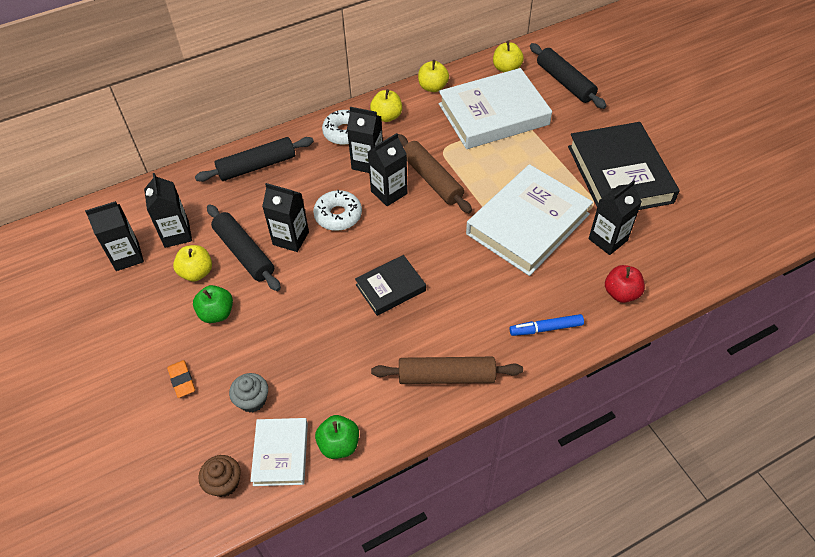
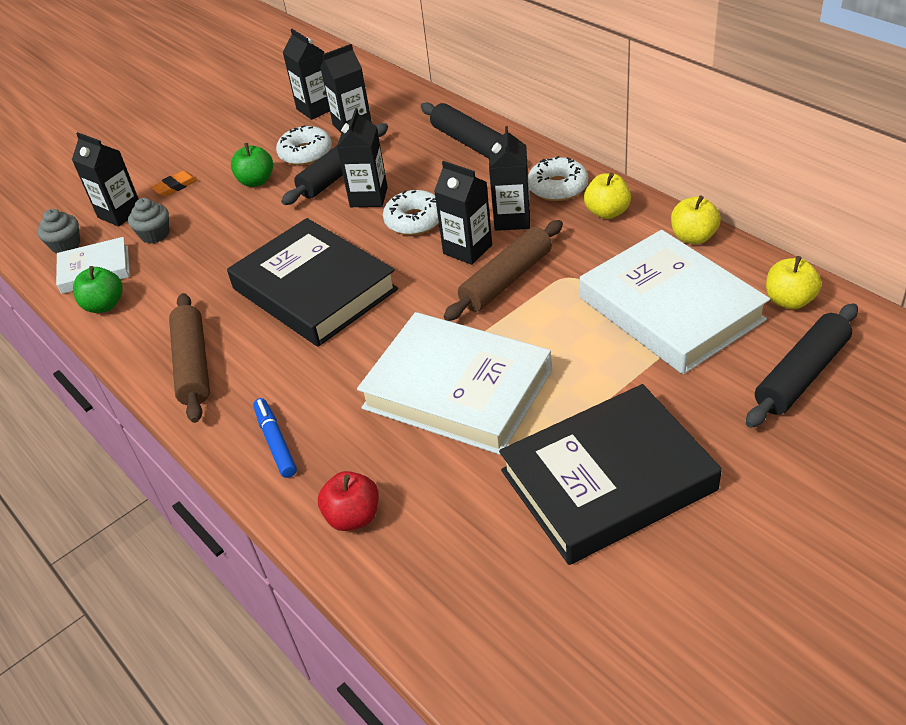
camera: 80 degrees right, 10 degrees down
yellow apple [173,245,212,281] -> white donut [276,125,332,165]
brown cupcake [199,455,241,497] -> grey cupcake [37,209,80,253]
black book [355,255,426,316] -> black book [227,218,398,347], size x1.90
black carton [589,180,642,255] -> black carton moved to [72,132,138,227]

